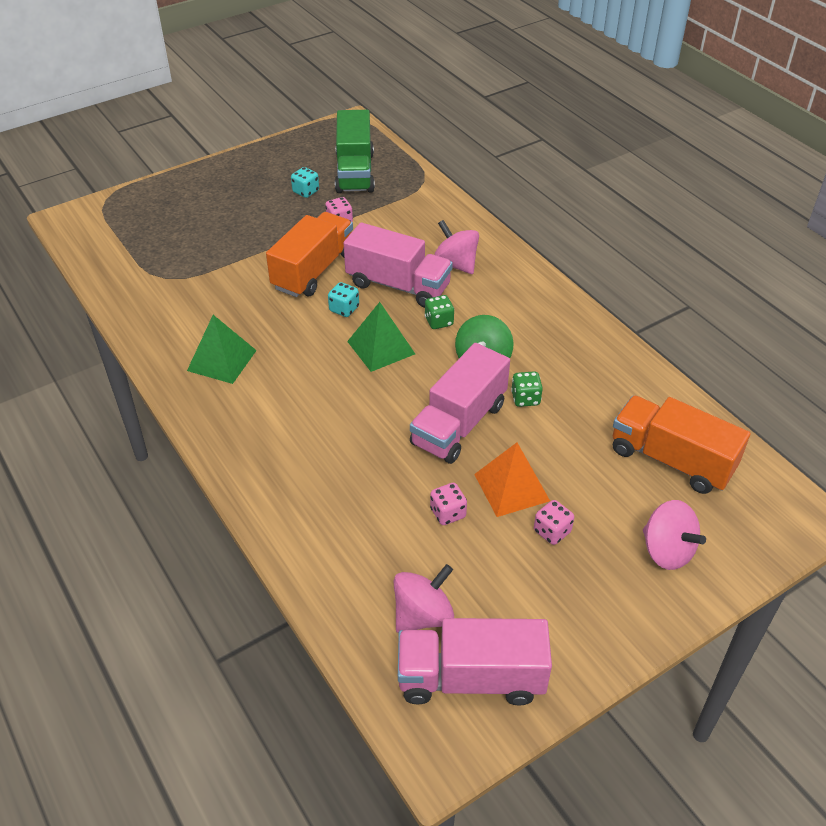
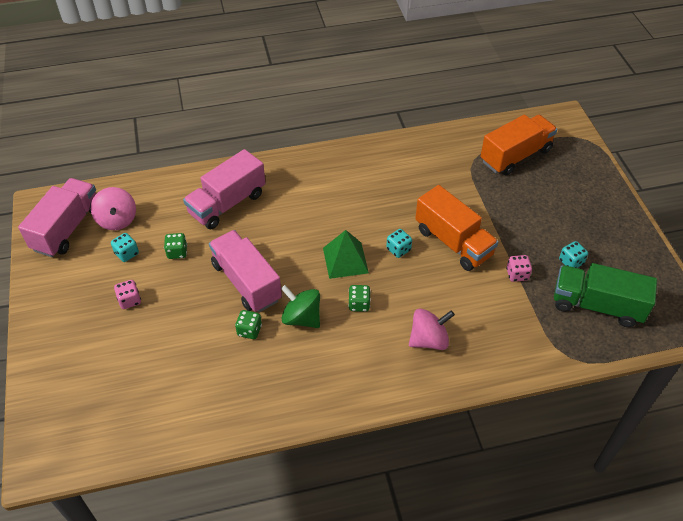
camera: 110 degrees right, 5 degrees up
green pyramid [187,315,257,384] -> none
pink truck [344,222,453,308] -> pink truck moved to [183,149,266,229]
pink dice [430,483,467,525] -> green dice [164,233,187,259]
orange pyramid [474,443,550,517] -> none
orange truck [613,396,750,494] -> orange truck moved to [480,115,557,175]
pink spinning top [643,500,706,570] -> none
none -> turquoise dice [111,233,139,262]

